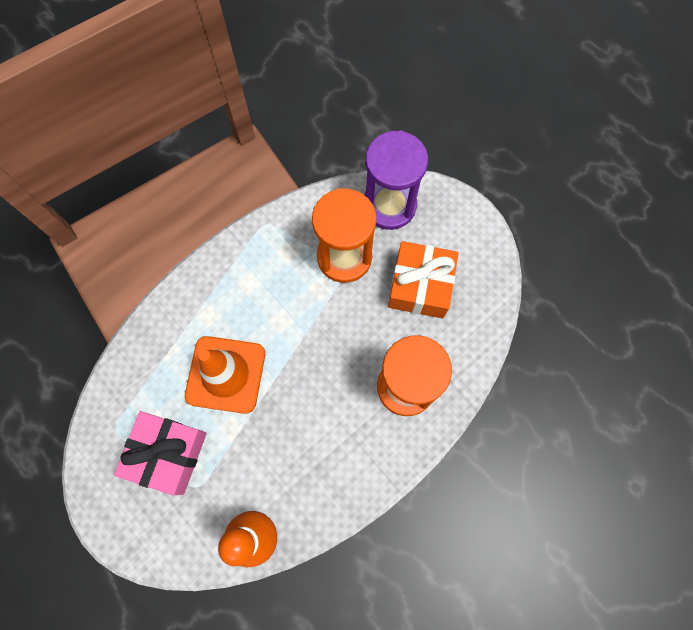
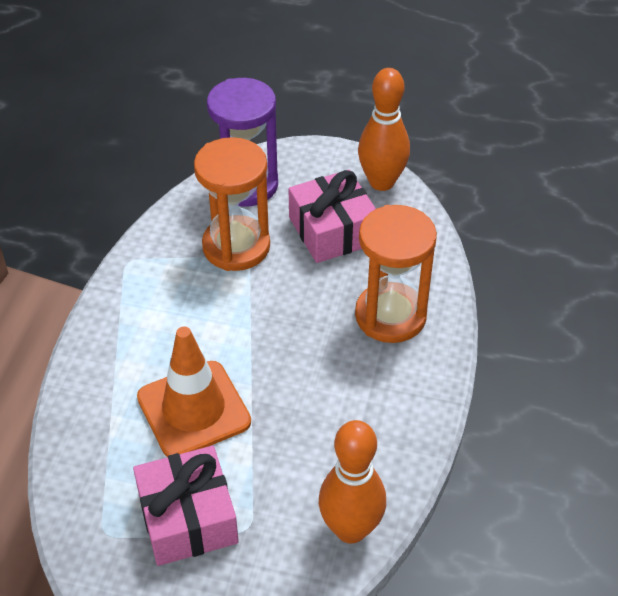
camera: 35 degrees left, 25 degrees down
orange gift [388,241,459,318] -> pink gift [289,170,376,263]
none -> orange bowling pin [358,68,410,191]

